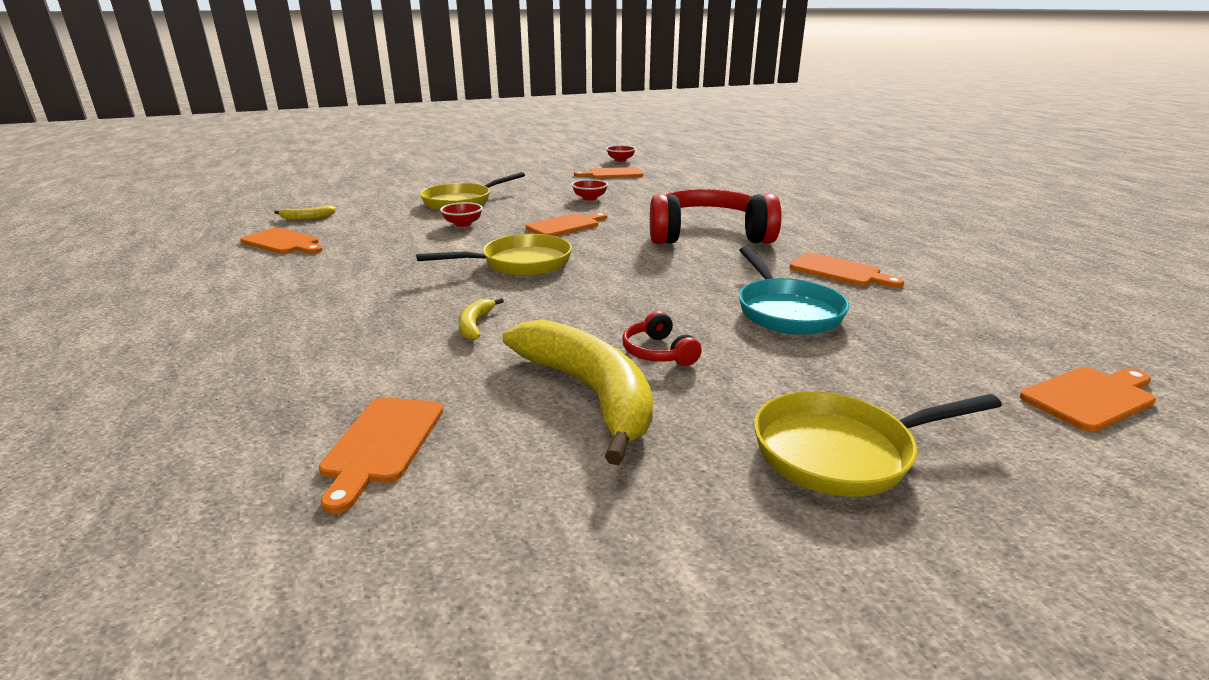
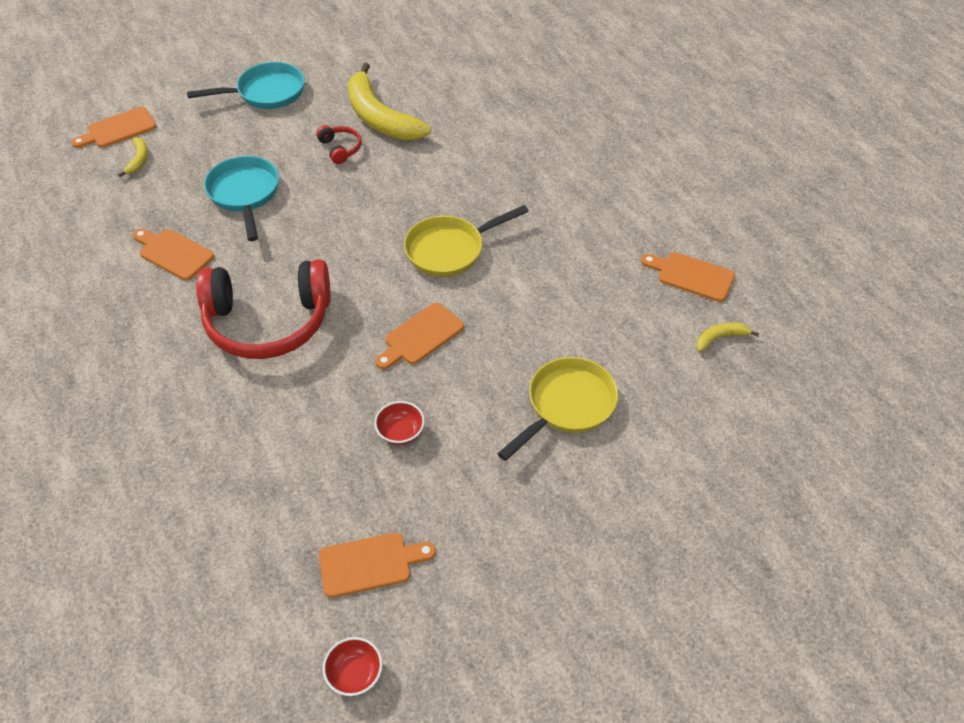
camera: 175 degrees right, 25 degrees up
orange cutting board [319,397,443,514] -> none
red bowl [440,202,483,227] -> none
yellow banana [458,298,504,340] -> yellow banana moved to [118,137,148,177]
yellow pan [754,391,1002,497] -> turquoise pan [187,62,305,109]

